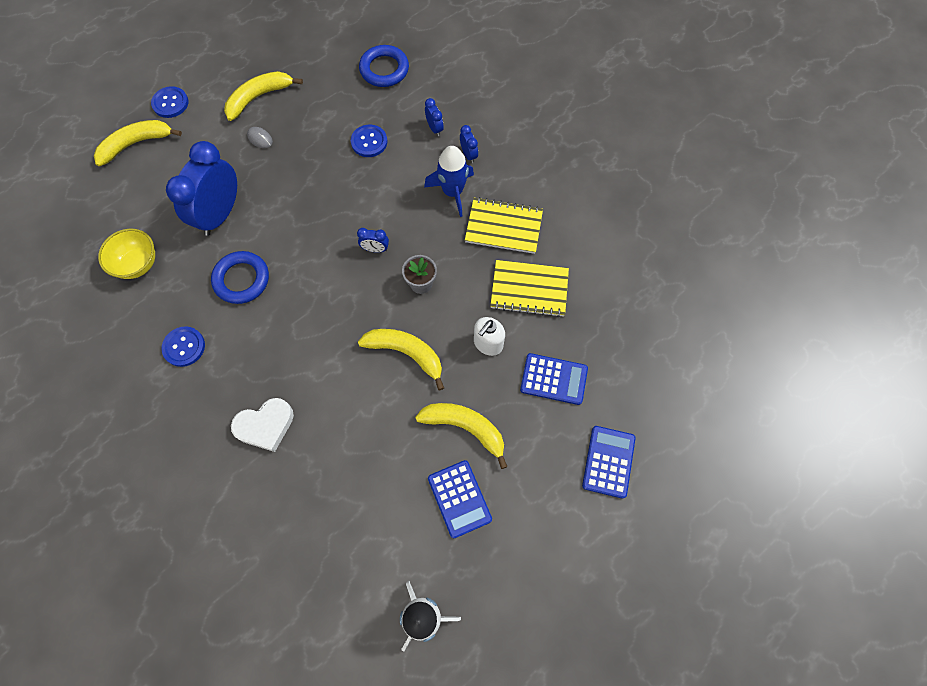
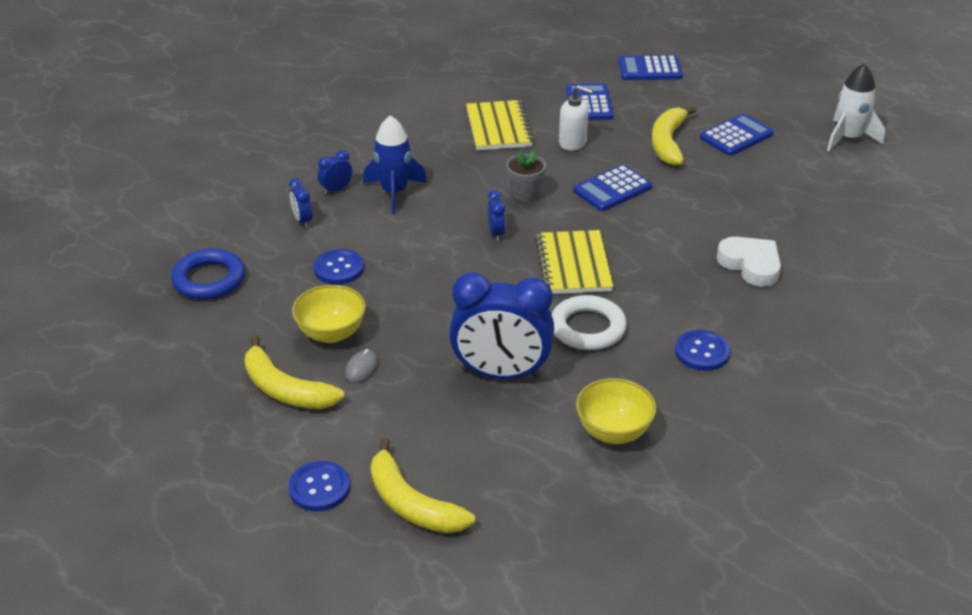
camera: 105 degrees left, 30 degrees down
blue ring [211,251,269,304] -> white ring [552,295,627,350]
yellow banana [358,329,444,390] -> blue calculator [573,164,652,211]
blue clock [425,98,444,136] -> blue clock turned 75 degrees counterclockwise [289,178,312,228]
yellow notebook [465,197,543,254] -> yellow notebook moved to [535,230,614,294]
none -> yellow bowl [292,285,366,343]

